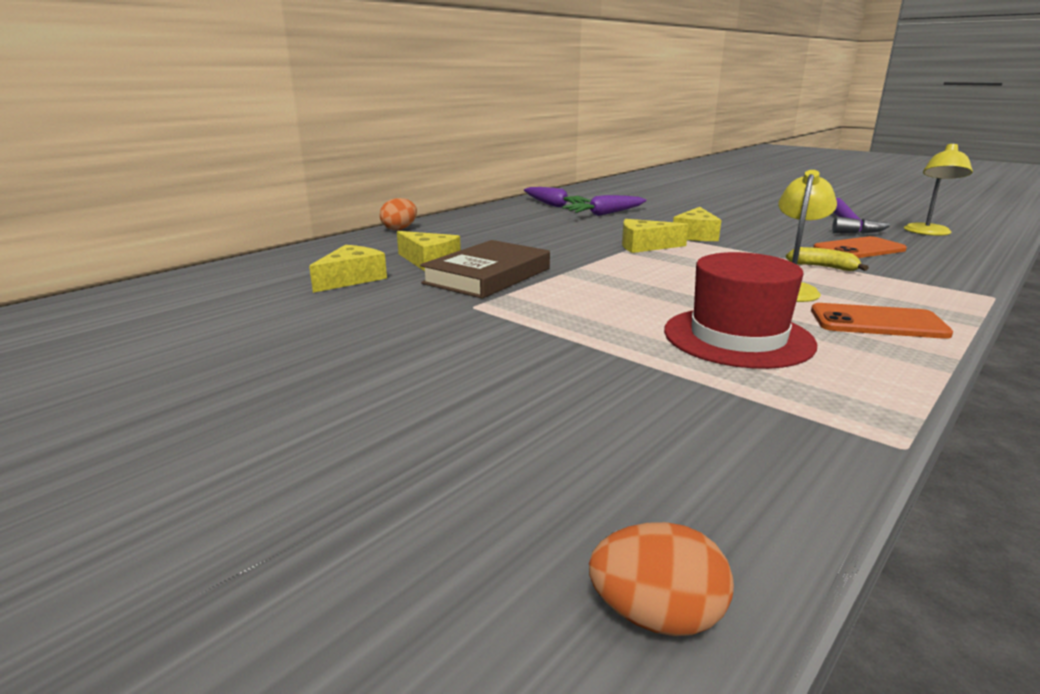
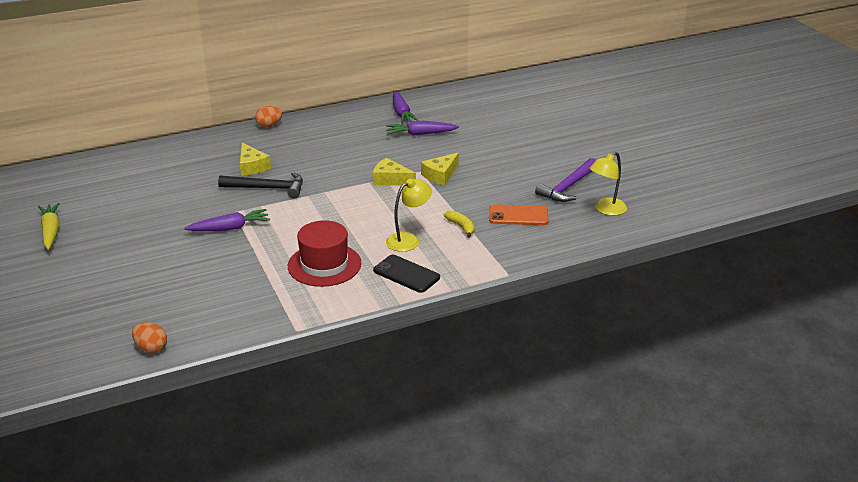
camera: 25 degrees right, 10 degrees up
yellow cheese [309,245,387,293] -> none
brown book [420,240,550,299] -> black hammer [218,172,303,198]
orange phone [811,303,953,339] -> black phone [373,255,440,293]
none -> yellow carrot [38,203,60,250]
none -> purple carrot [184,209,270,231]

